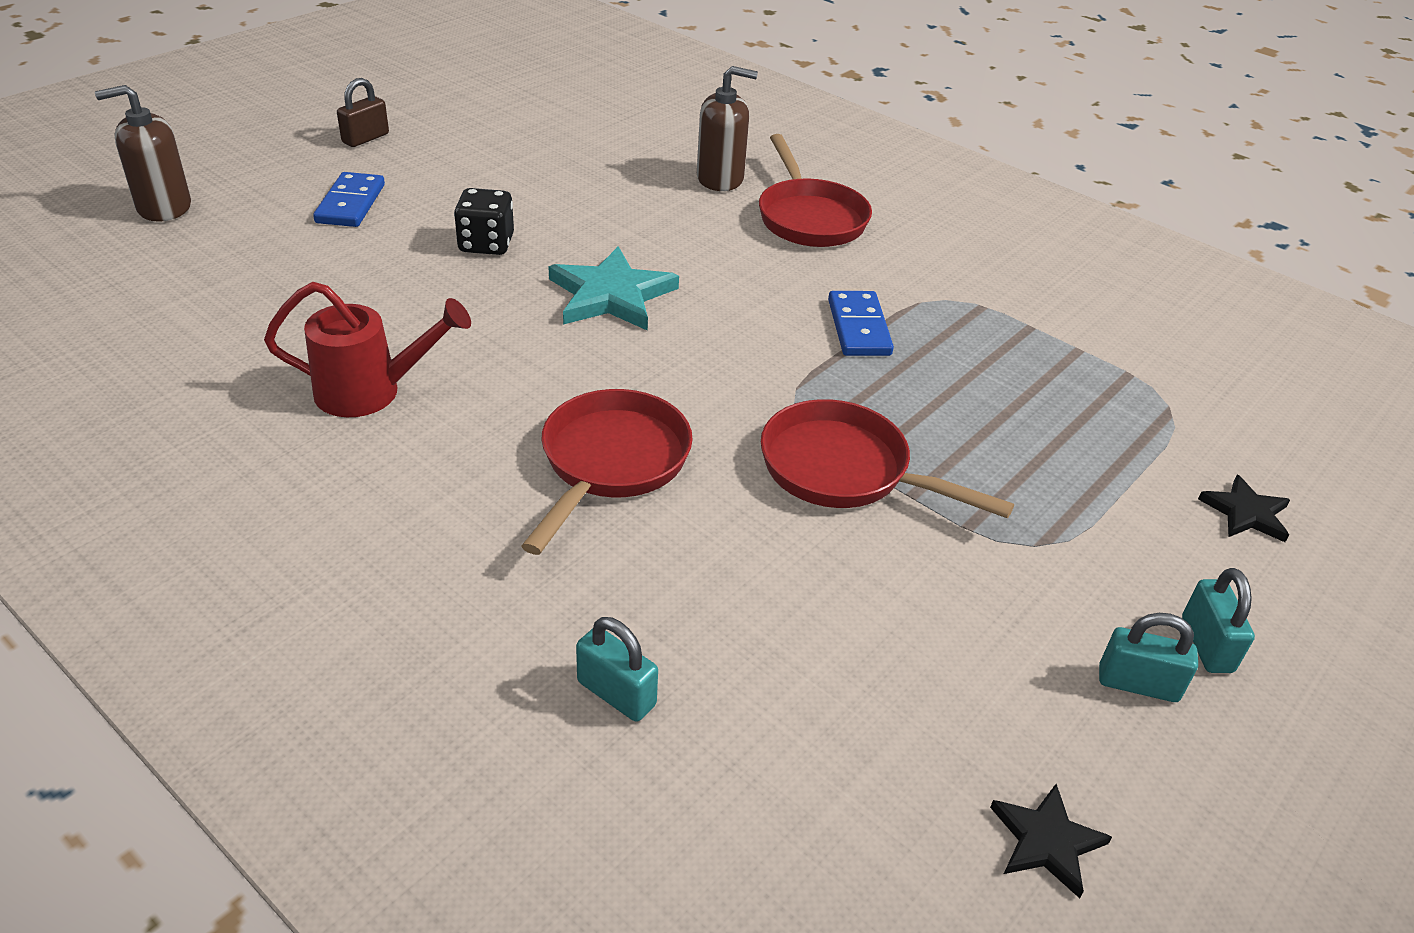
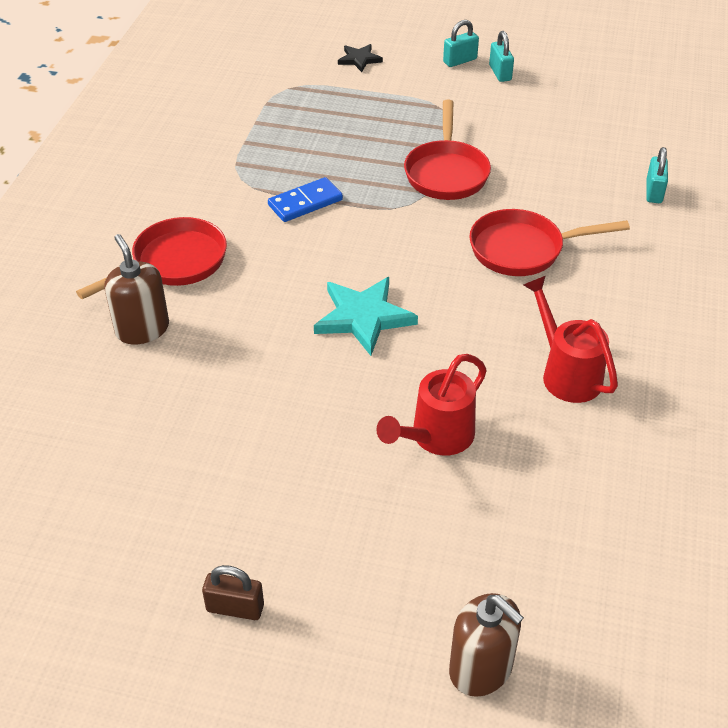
camera: 115 degrees left, 5 degrees up
blue domino [313,172,385,227] -> none
black dice [454,188,514,255] -> none
black star [990,784,1112,898] -> none
none -> red watering can [376,354,487,456]

